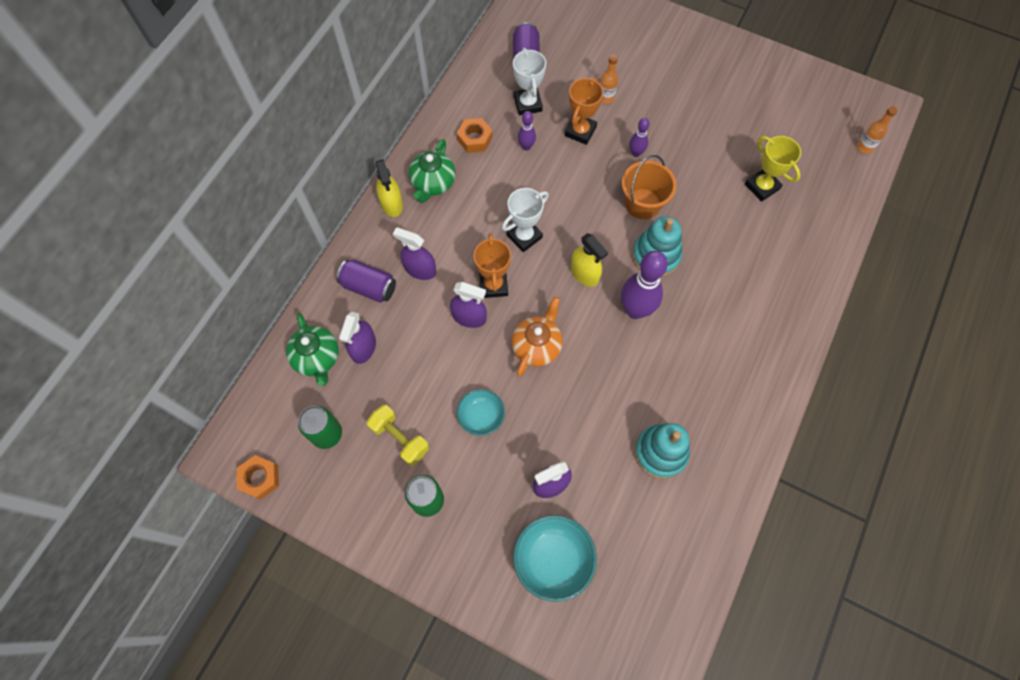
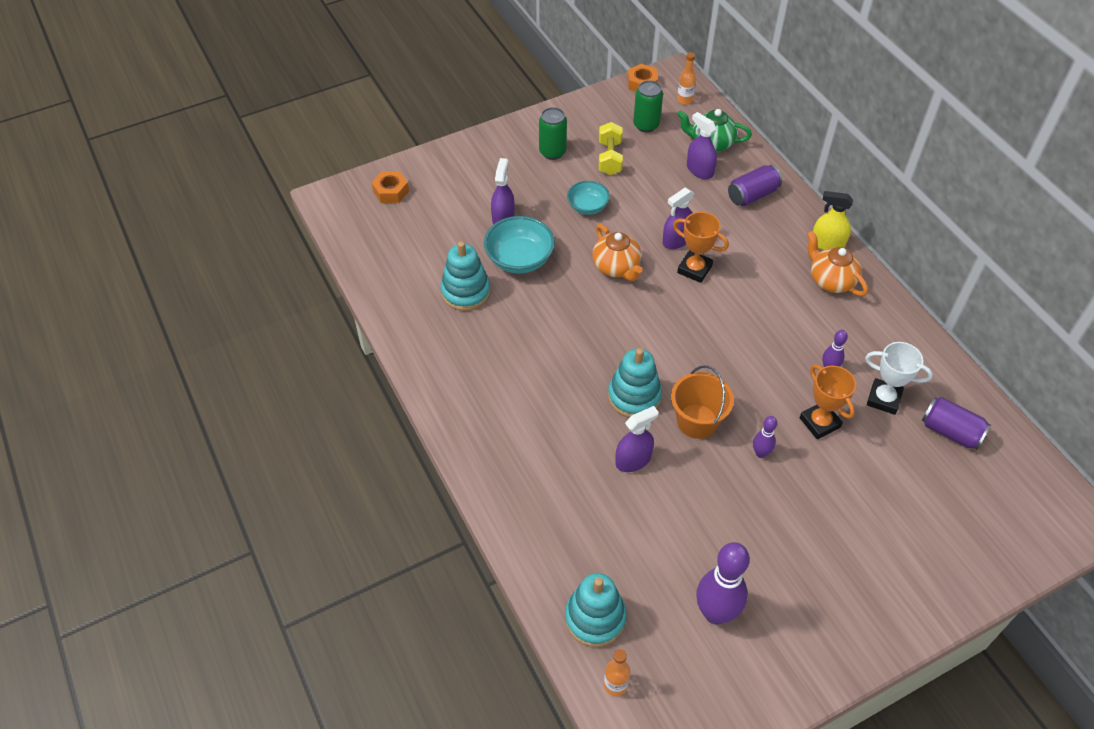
camera: 125 degrees right, 15 degrees down
yellow dumbbell [367,405,429,466] -> yellow dumbbell turned 75 degrees counterclockwise [599,122,623,175]
purple spray bottle [393,227,436,280] -> purple spray bottle moved to [615,406,659,472]
green teapot [409,139,455,203] -> orange teapot [807,231,868,296]
orange nut [457,118,492,153] -> orange nut moved to [371,171,409,203]
white trophy [502,188,549,252] -> none
turquoise bowl [513,515,597,602] -> turquoise bowl moved to [484,216,555,274]
yellow spray bottle [571,233,608,287] -> none
orange bottle [600,54,618,104] -> orange bottle moved to [677,52,696,105]
purple bowling pin [621,251,668,319] -> purple bowling pin moved to [696,542,750,625]
yellow trophy [745,136,801,202] -> none
none -> turquoise stacking toy [565,573,626,647]

